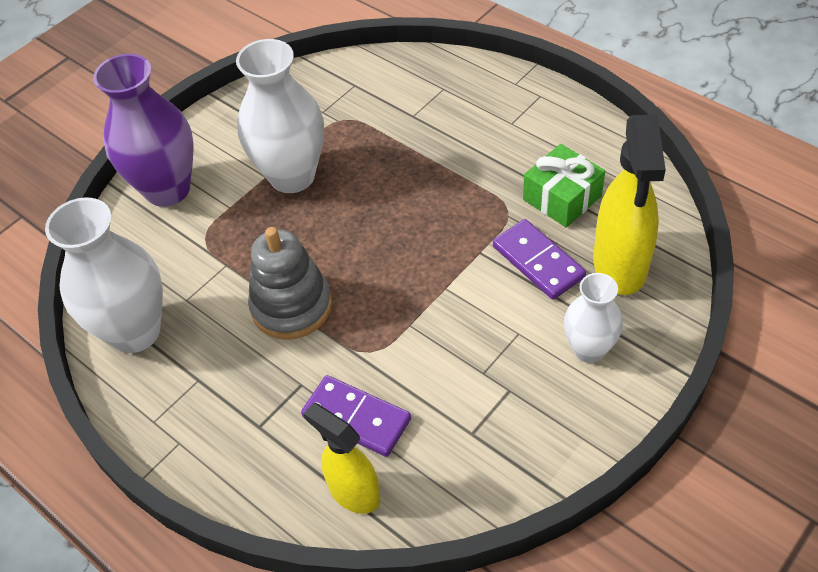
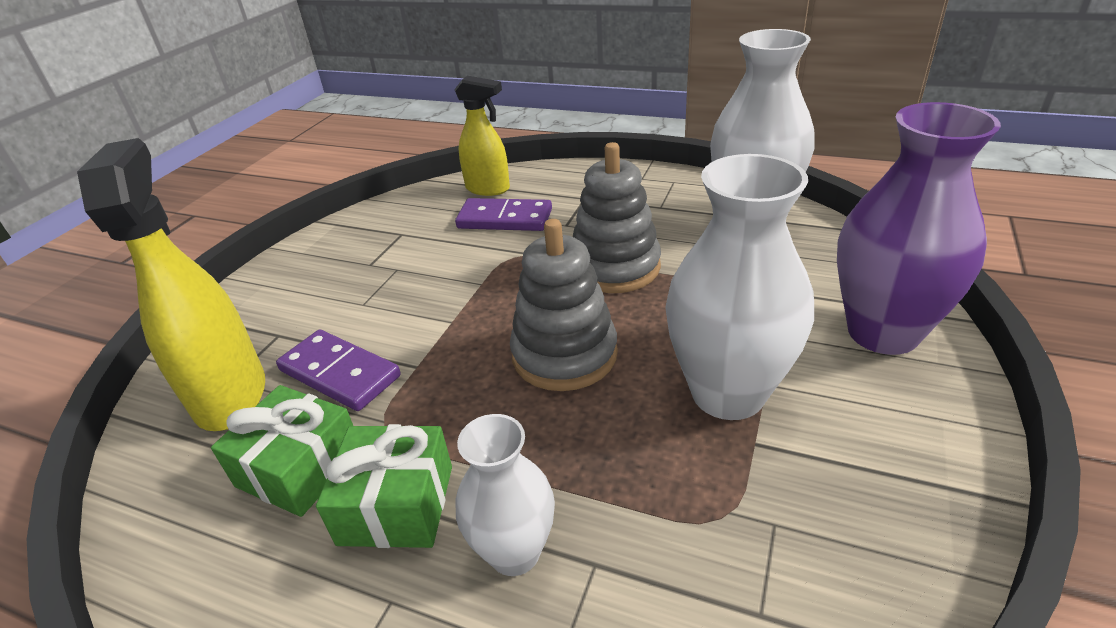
camera: 160 degrees right, 15 degrees down
white vase [564,273,623,363] -> white vase moved to [455,414,555,576]
none -> green gift [316,424,452,548]
none -> grey stacking toy [510,219,618,391]

